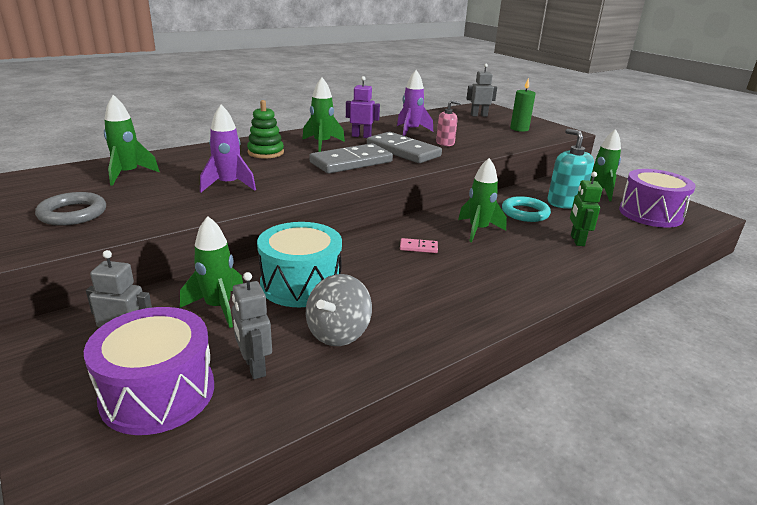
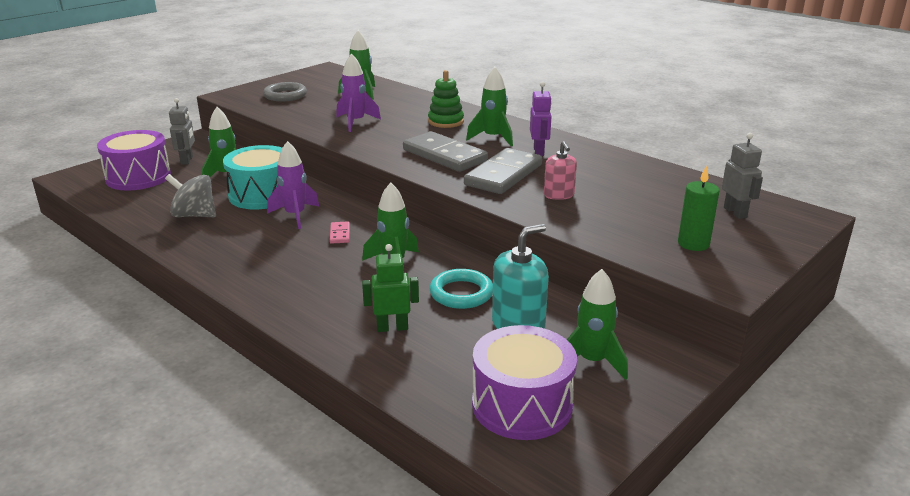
camera: 80 degrees right, 0 degrees up
grey robot [232,272,272,379] -> none
purple rocket [397,70,433,136] -> purple rocket moved to [267,141,319,229]

